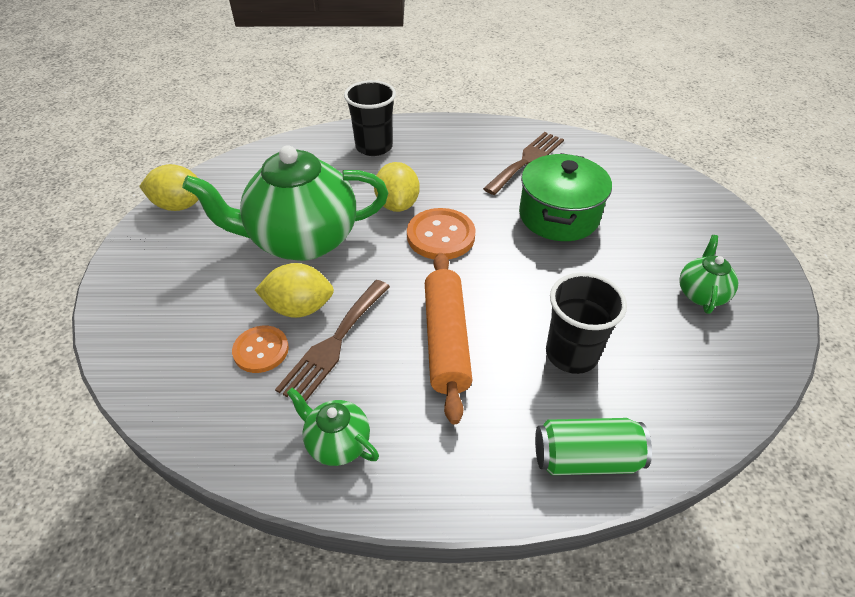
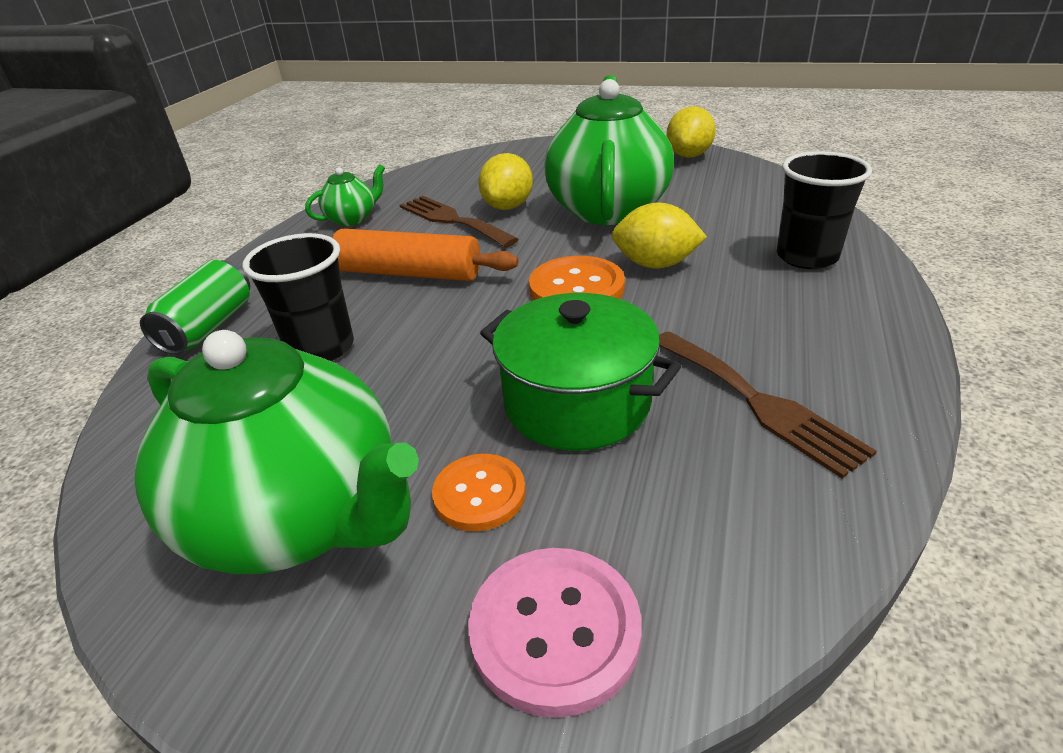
camera: 110 degrees right, 10 degrees down
orange button [232,326,289,373] -> orange button moved to [432,454,526,531]
green teapot [679,235,738,314] -> green teapot [134,330,419,574], size x2.24
none -> pink button [468,548,642,718]

